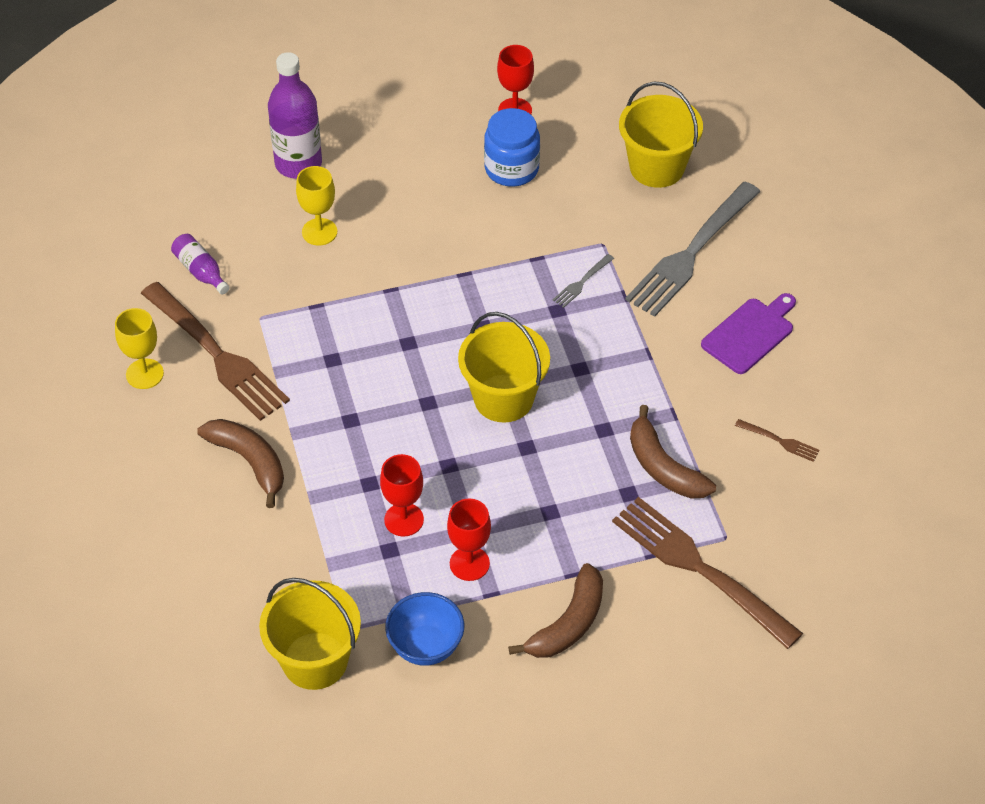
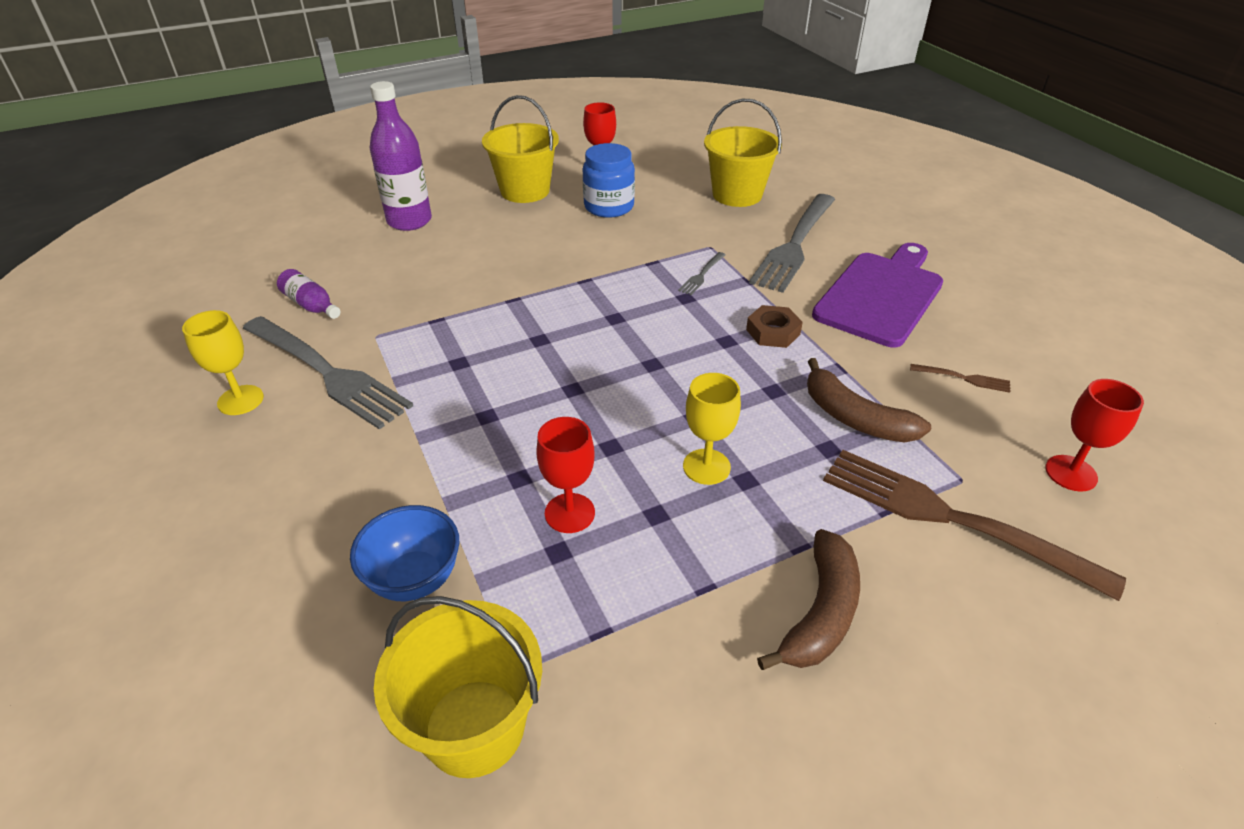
camera: 10 degrees left, 10 degrees down
brown fork [141,282,290,421] -> grey fork [243,316,413,429]
brown banana [197,419,284,508] -> none
yellow goblet [296,166,337,246] -> yellow goblet moved to [683,373,741,485]
blue bowl [385,592,464,666] -> blue bowl moved to [350,505,459,601]
red goblet [447,498,491,581] -> red goblet moved to [1045,379,1144,491]
yellow bucket [458,312,550,423] -> yellow bucket moved to [482,95,559,203]
purple cutting board [701,293,796,374] -> purple cutting board [812,243,943,348], size x1.59
none -> brown nut [746,305,803,348]

